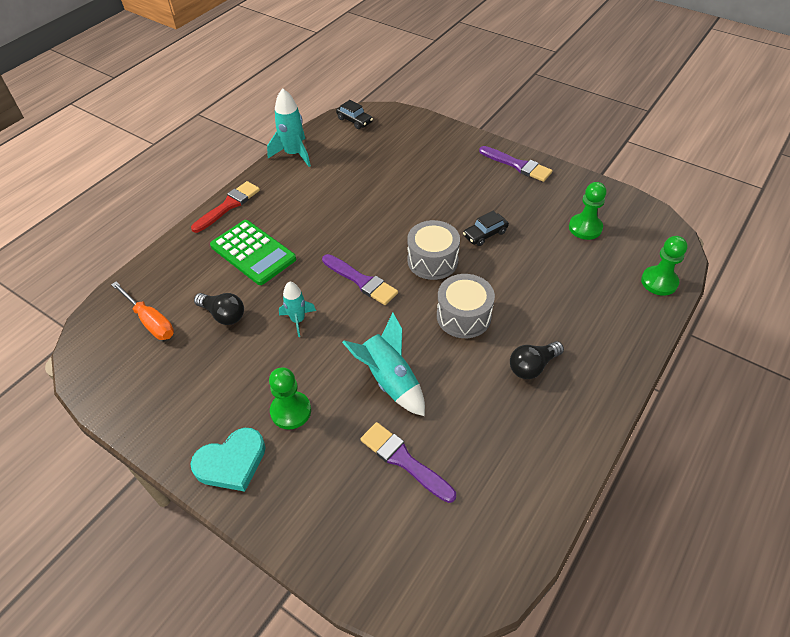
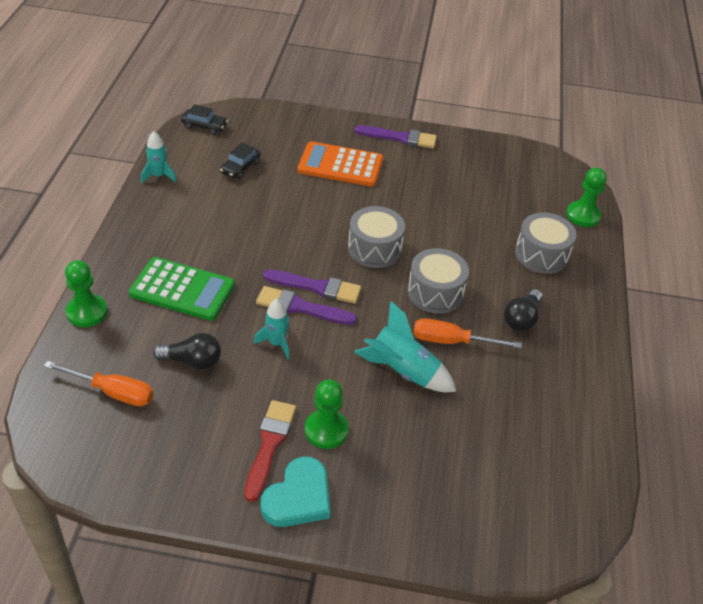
camera: 30 degrees left, 5 degrees down
red brush [191,181,260,233] -> red brush moved to [244,400,296,502]
turquoise rocket [267,88,311,167] -> turquoise rocket [141,131,177,183], size x0.64
purple brush [360,422,456,503] -> purple brush moved to [256,286,357,325]
black car [463,211,509,246] -> black car moved to [220,143,260,179]
green pawn [569,182,606,240] -> green pawn moved to [65,260,108,327]
none -> orange calculator [298,141,383,187]
none -> orange screwdriver [413,318,522,348]
none -> grey drum [515,213,576,274]

